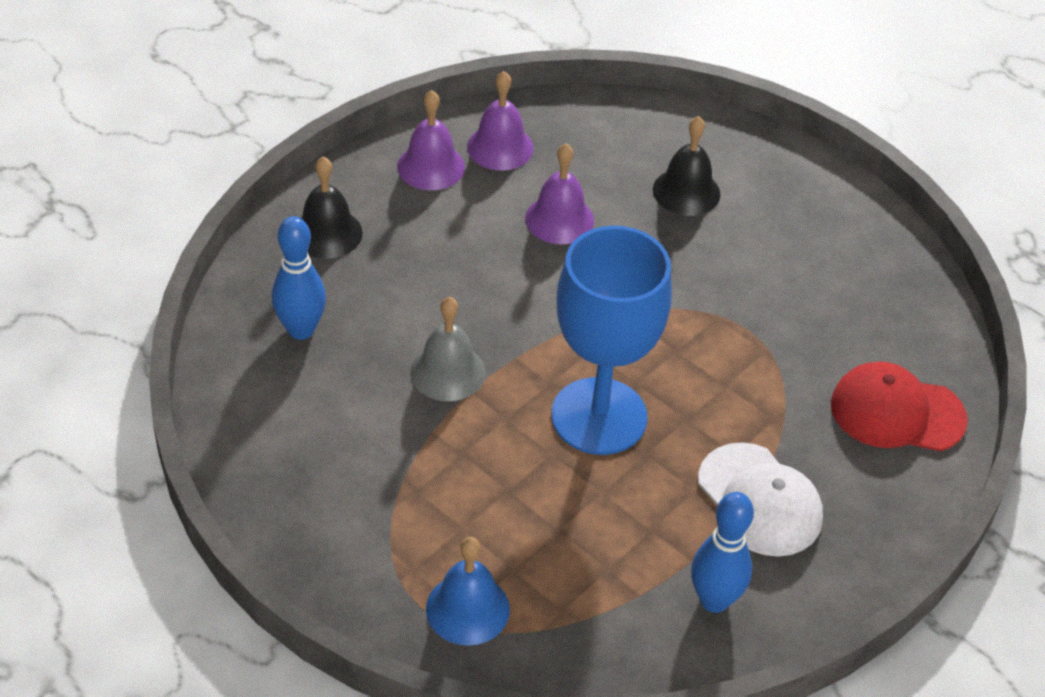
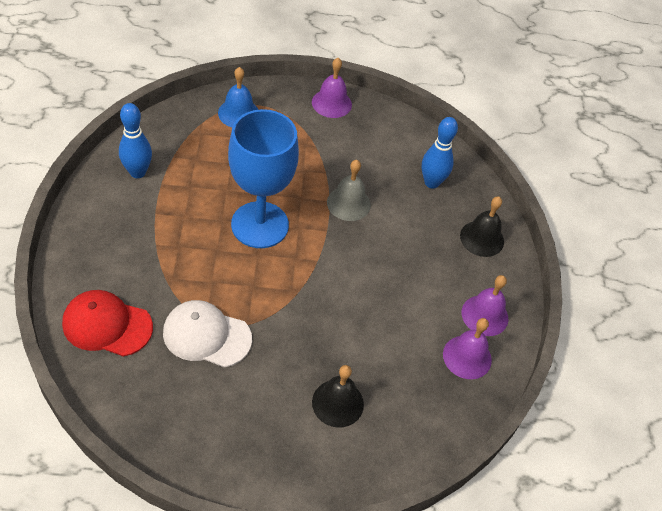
camera: 135 degrees right, 5 degrees up
purple bell [525,143,594,244] -> purple bell moved to [312,58,352,118]
white cap [698,442,823,557] -> white cap moved to [163,300,252,367]
red cap [831,362,968,451] -> red cap turned 135 degrees counterclockwise [62,290,153,357]

